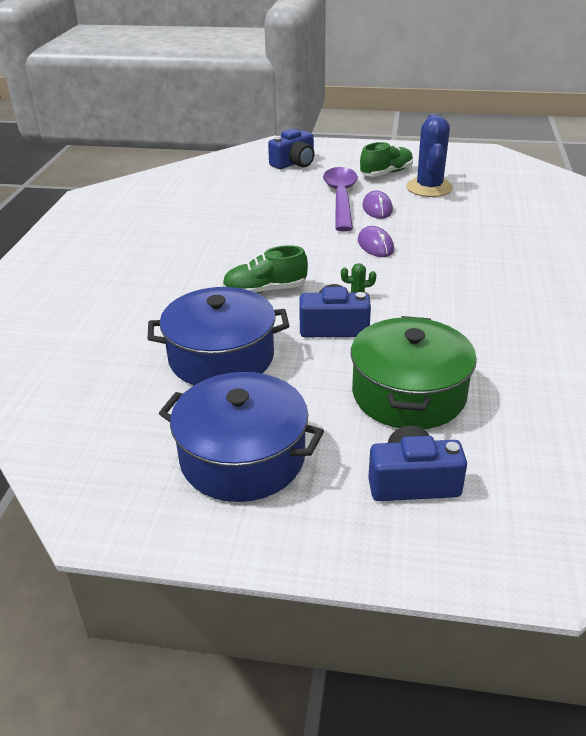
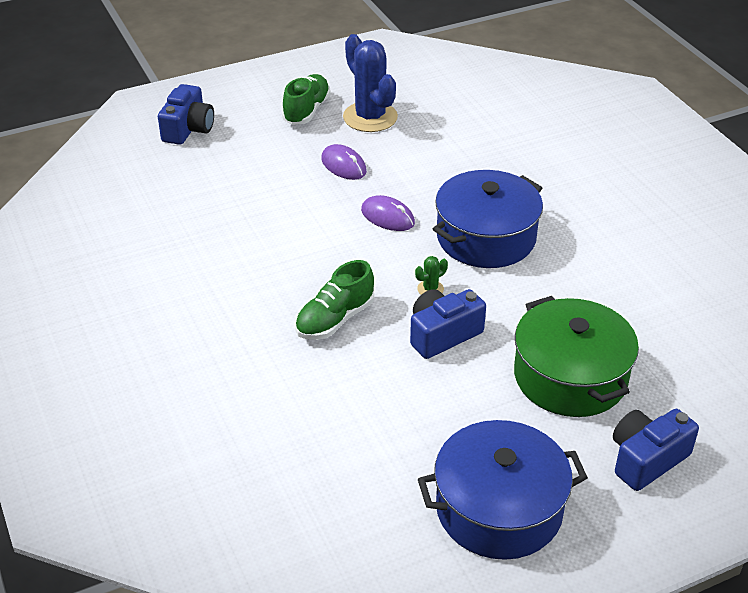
camera: 35 degrees left, 5 degrees up
blue pot [148,287,289,385] -> blue pot moved to [433,170,543,268]
purple spoon [323,167,358,231] -> none

